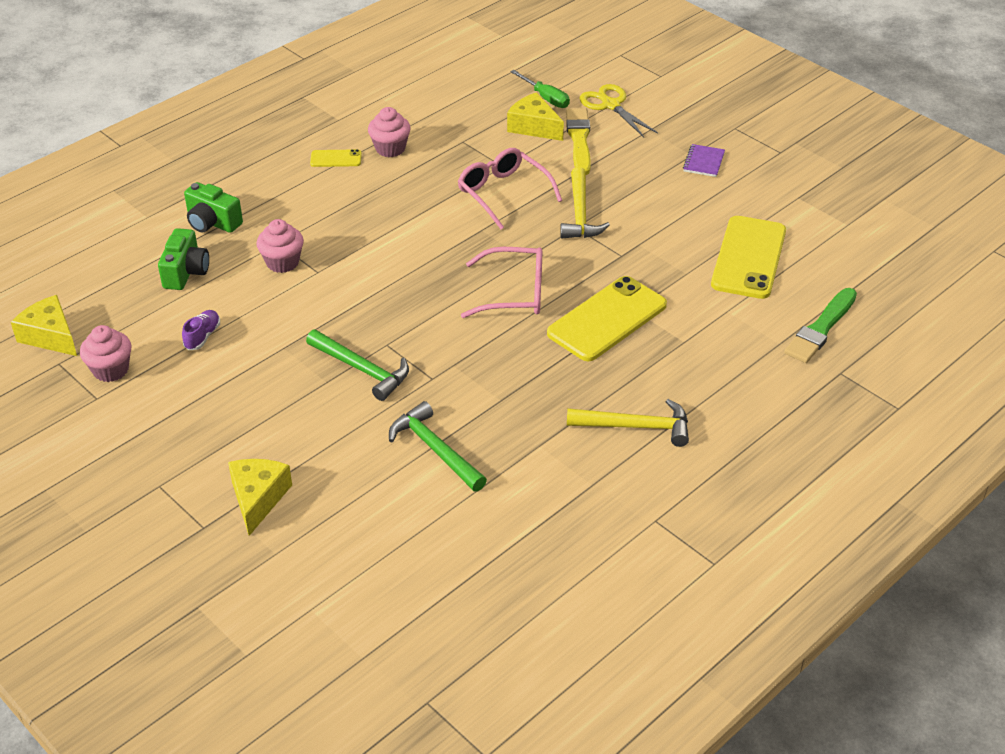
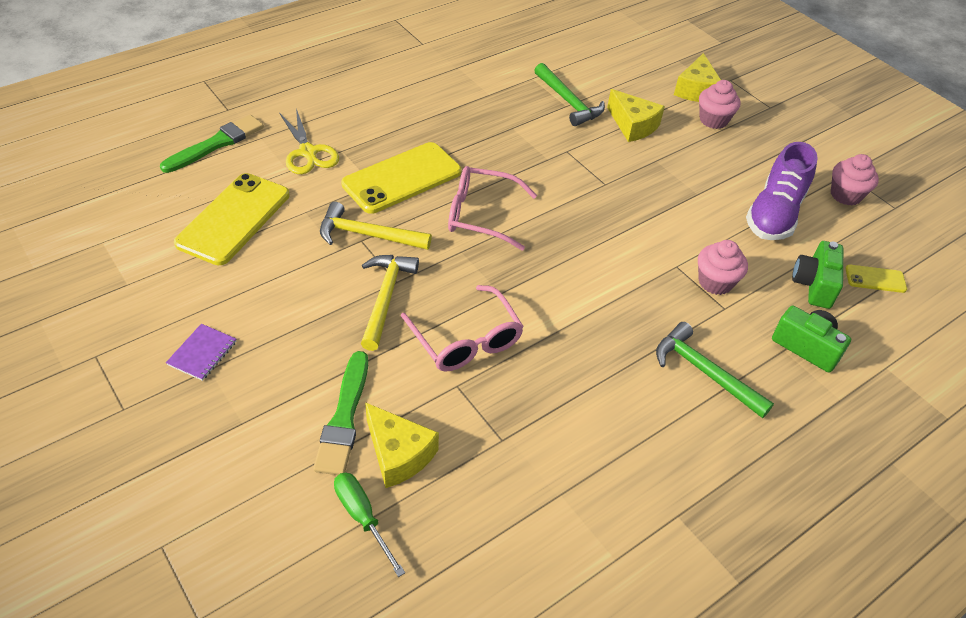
camera: 175 degrees left, 5 degrees up
yellow cheese [11,295,77,356] -> yellow cheese moved to [607,89,665,142]
purple shoe [182,310,220,350] -> purple shoe [746,142,818,240], size x2.18
green hammer [306,330,409,401] -> green hammer moved to [656,322,774,418]
yellow phone [310,149,362,167] -> yellow phone moved to [845,265,907,293]
pink cupcake [368,107,411,157] -> pink cupcake moved to [699,80,740,129]
yellow brush [566,108,591,175] -> green brush [313,351,368,475]
yellow hammer [567,399,689,447] -> yellow hammer moved to [320,202,432,250]
yellow scissors [579,84,658,137] -> yellow scissors moved to [279,109,339,174]

